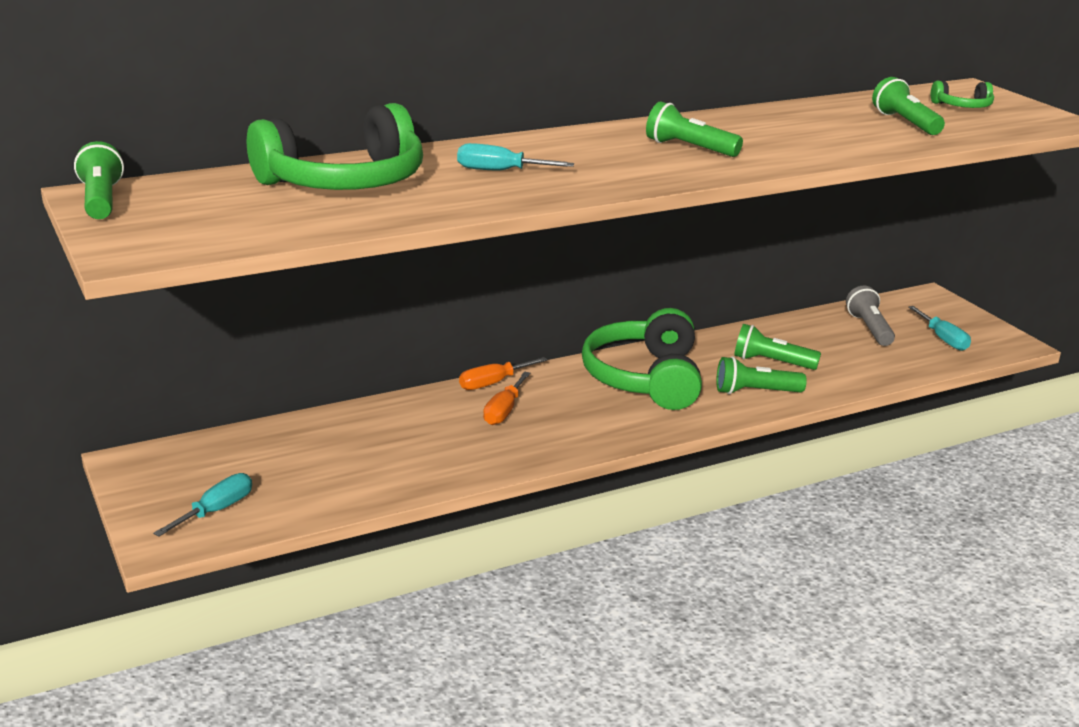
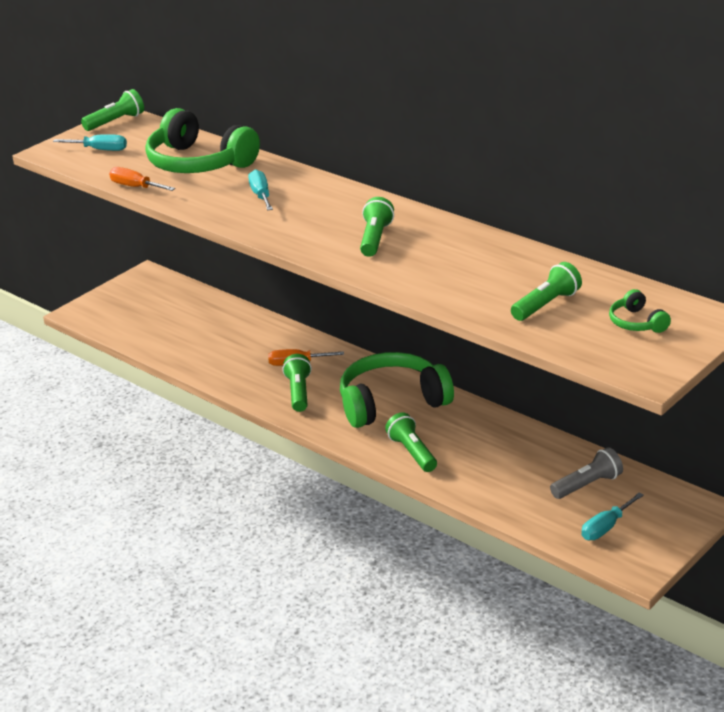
camera: 70 degrees right, 5 degrees up
turquoise screwdriver [153,473,252,537] -> turquoise screwdriver moved to [53,134,127,151]
orange screwdriver [459,357,548,390] -> orange screwdriver moved to [109,167,175,191]
green flashlight [734,324,821,370] -> green flashlight moved to [282,354,312,412]

